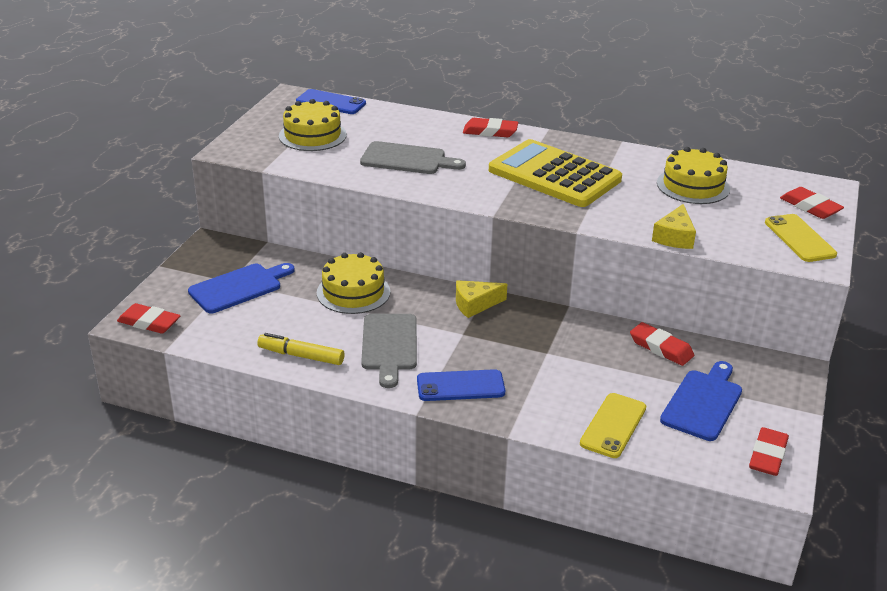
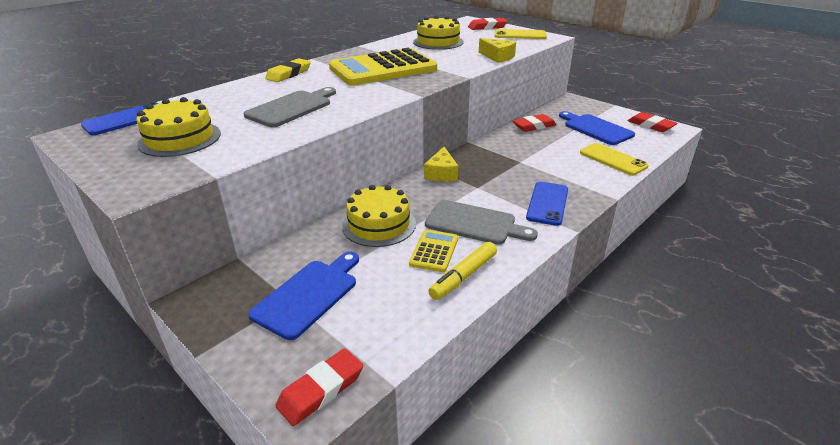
camera: 65 degrees left, 0 degrees up
blue cutting board [188,263,295,313] -> blue cutting board turned 45 degrees clockwise [248,252,359,340]
red eraser [463,118,519,137] -> yellow eraser [265,58,311,82]
none -> yellow calculator [409,230,458,272]

